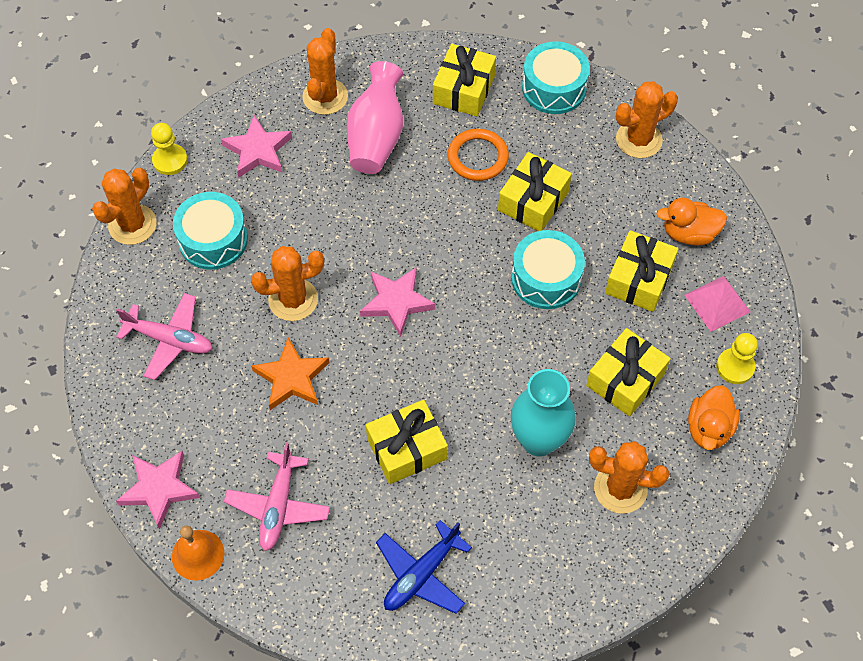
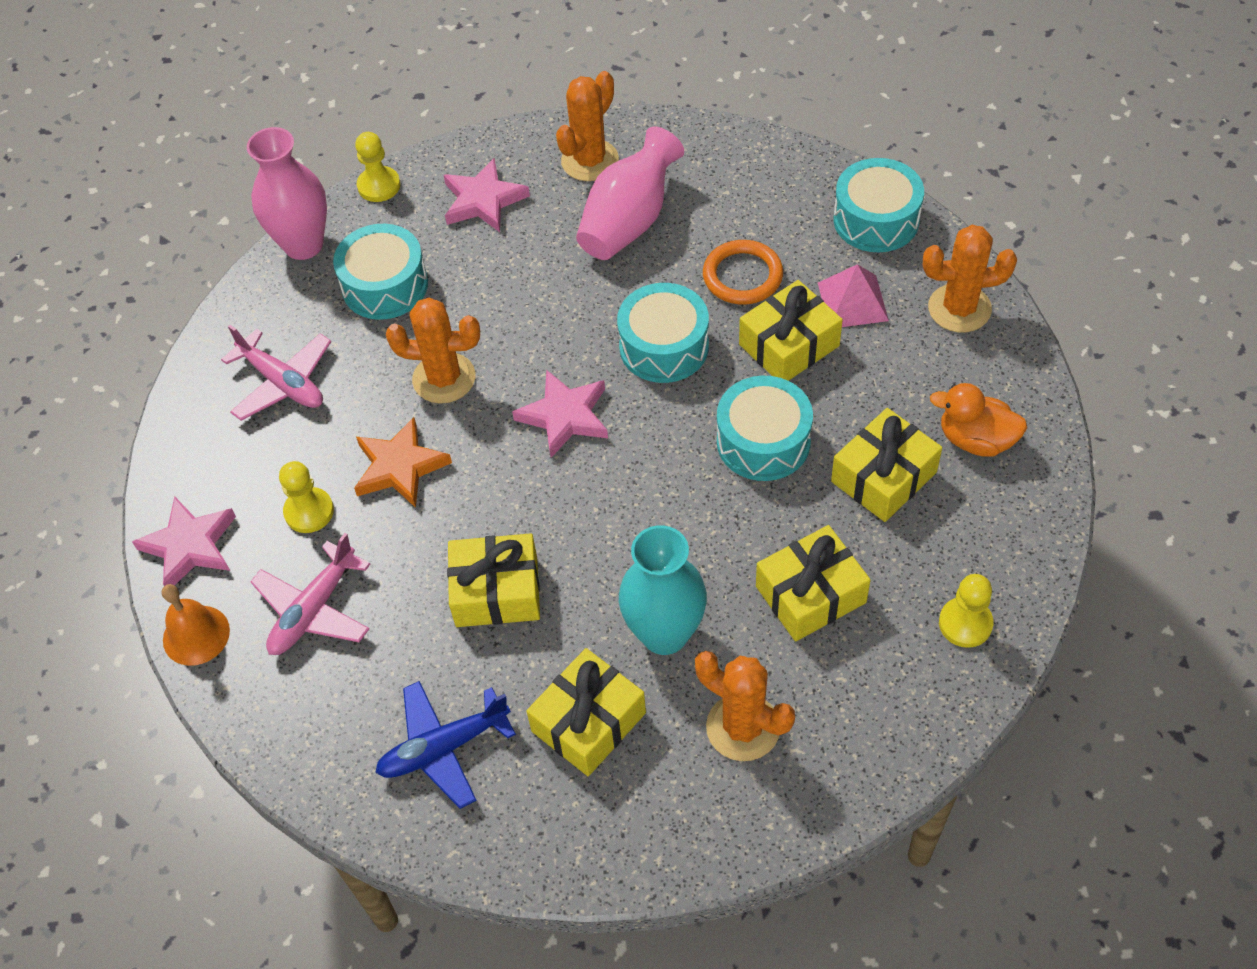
camera: 25 degrees right, 5 degrees down
orange cactus [92,168,157,245] -> pink vase [247,127,327,260]
yellow gift [433,44,496,116] -> yellow gift moved to [527,648,646,776]
pink pyramid [685,276,750,332] -> pink pyramid moved to [818,264,889,327]
orange duck [688,385,740,450] -> none
none -> yellow pawn [279,461,334,533]
none -> turquoise drum [617,283,709,383]

